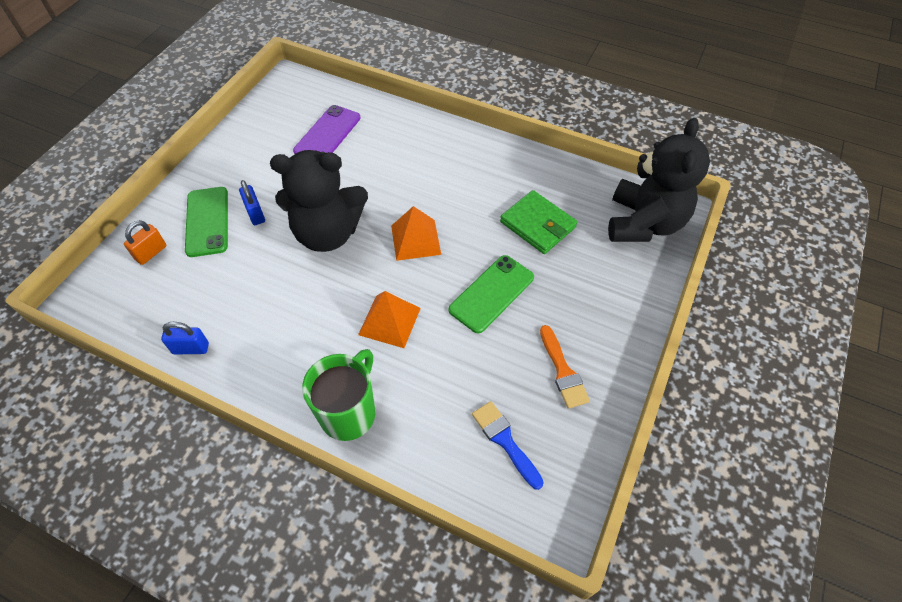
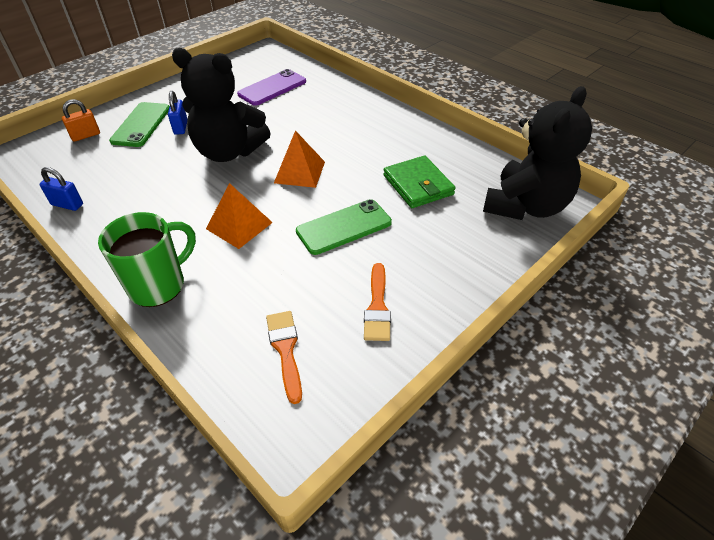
camera: 20 degrees right, 10 degrees down
blue brush [472,401,544,490] -> orange brush [266,311,302,404]

